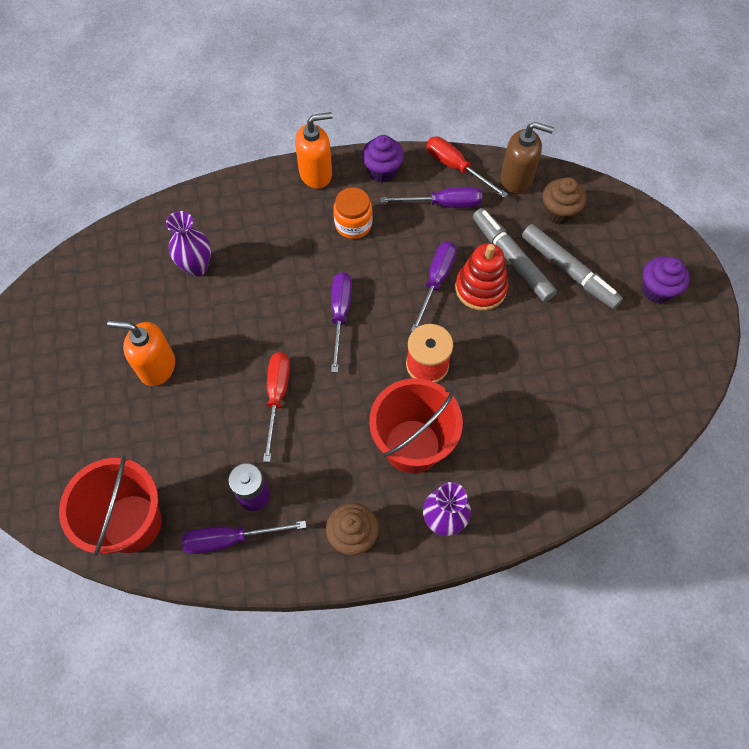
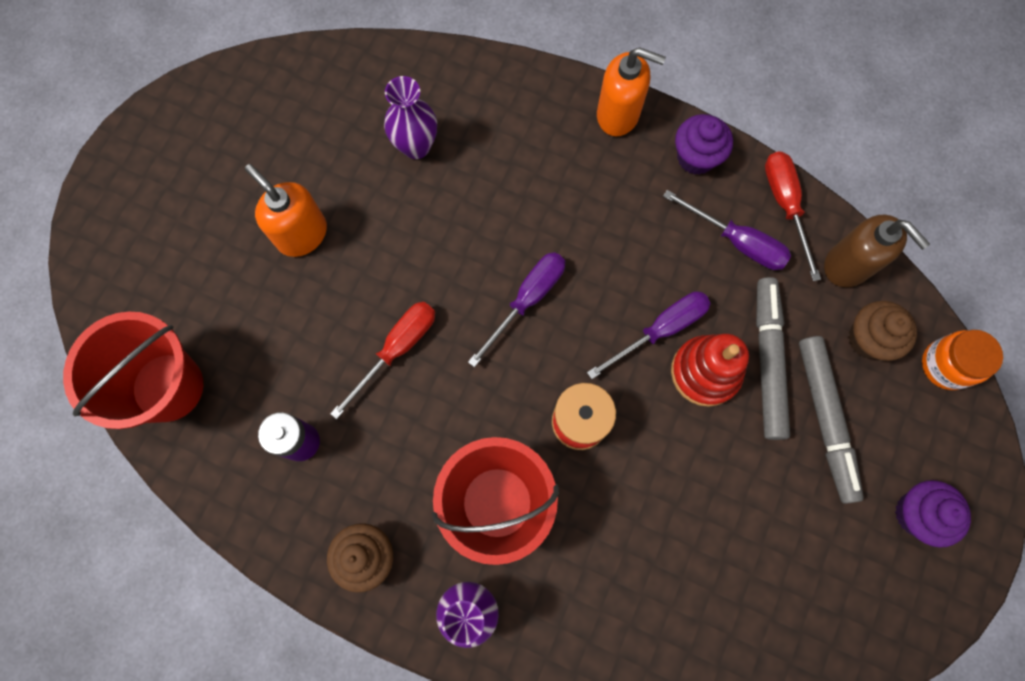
camera: 35 degrees right, 10 degrees up
purple screwdriver [181,521,306,554] -> none
orange jar [333,187,373,239] -> orange jar moved to [922,330,1003,390]

